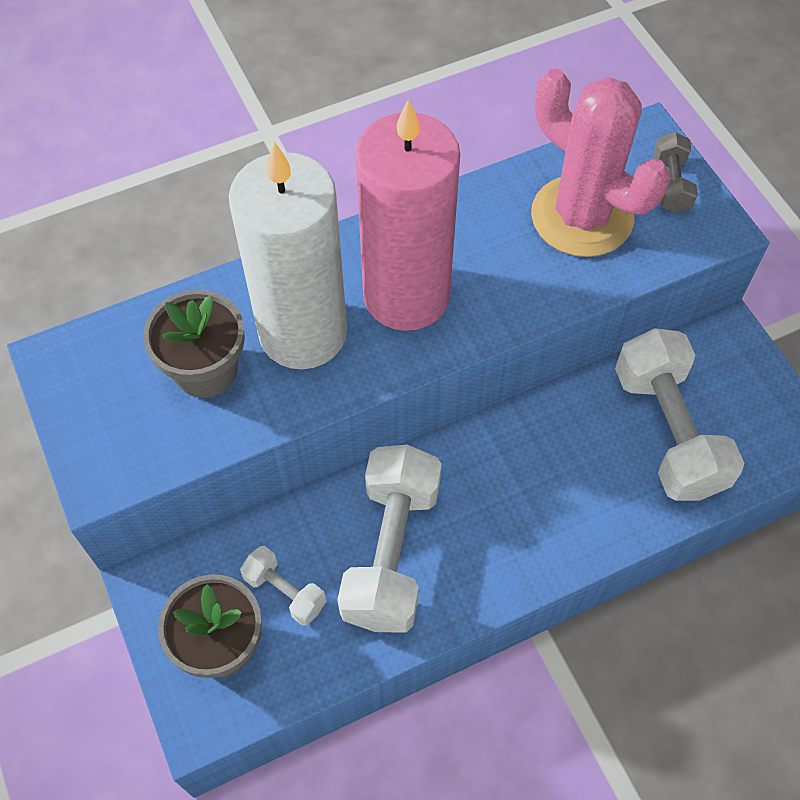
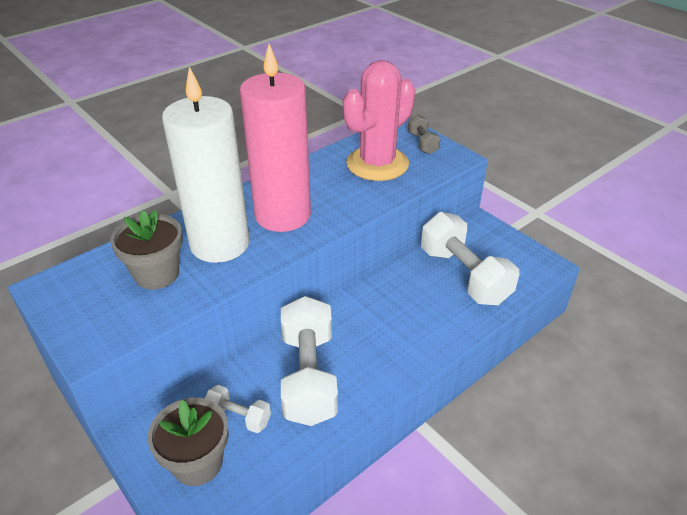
camera: 15 degrees left, 20 degrees down
pink cactus [531,68,670,257] -> pink cactus turned 75 degrees counterclockwise [343,60,415,181]

